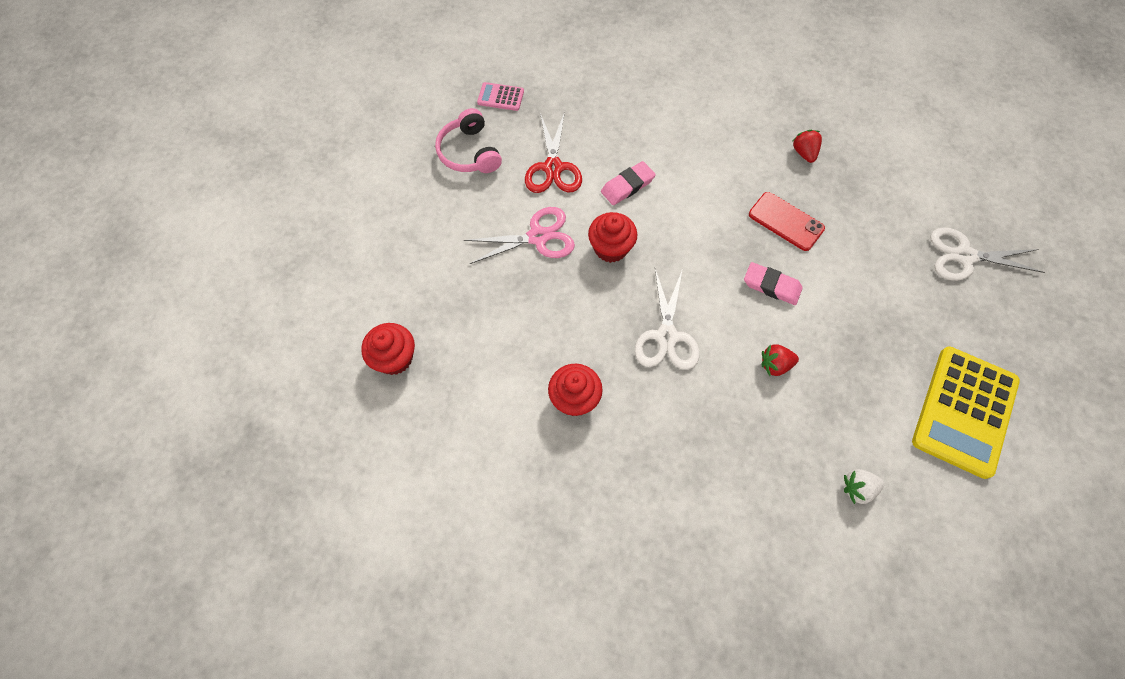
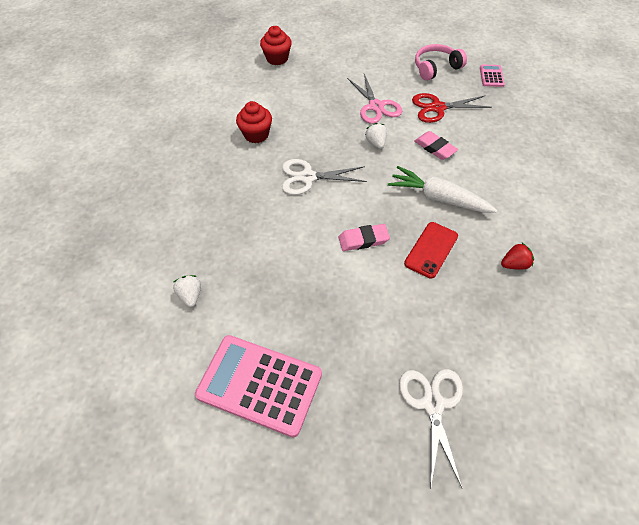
camera: 85 degrees right, 10 degrees down
red cupcake [588,212,637,263] -> white strawberry [365,123,387,149]
pink eraser [744,262,803,305] -> pink eraser turned 60 degrees clockwise [339,224,390,251]
red strawberry [762,344,799,376] -> none
yellow calculator [912,346,1020,479] -> pink calculator [195,335,322,437]
none -> white carrot [388,166,497,213]

